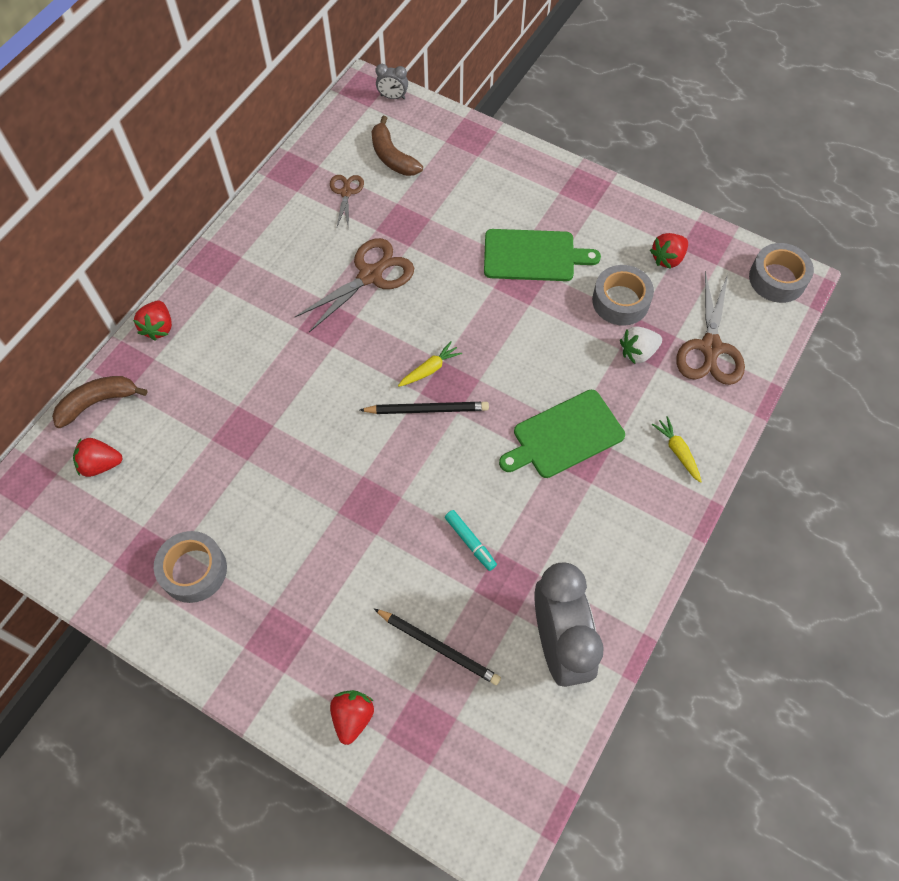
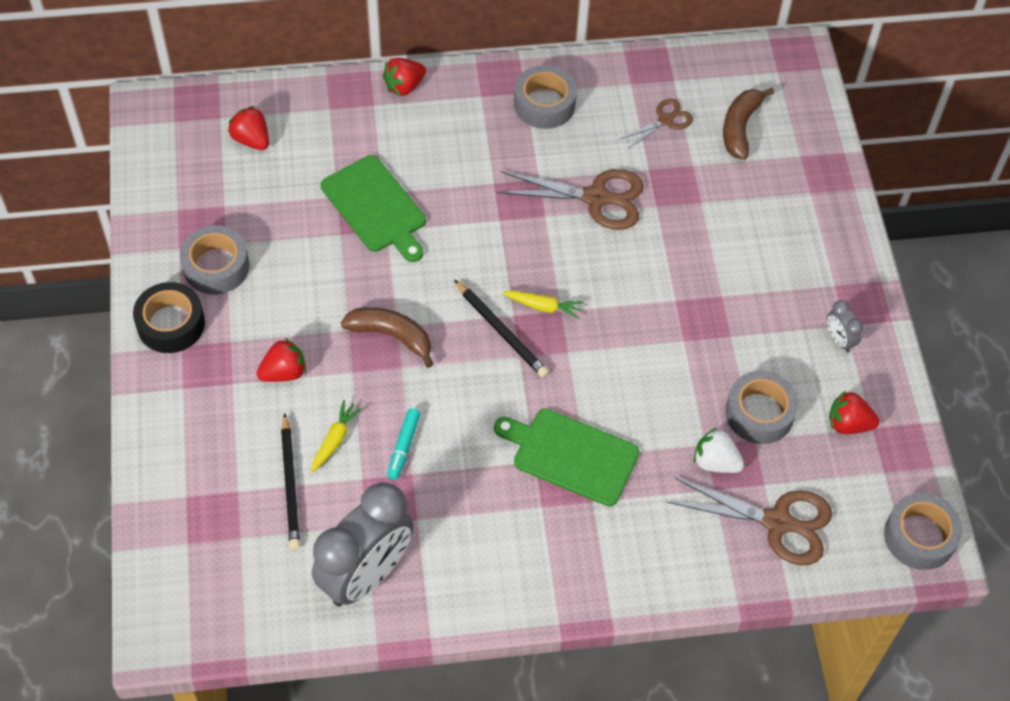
camera: 50 degrees right, 5 degrees down
brown banana [52,376,147,428] -> brown banana moved to [341,307,433,368]
red strawberry [330,690,374,745] -> red strawberry moved to [257,338,306,382]
grey clock [376,64,408,99] -> grey clock moved to [827,300,863,353]
green cutting board [484,229,601,281] -> green cutting board moved to [321,155,426,262]
yellow carrot [652,416,702,483] -> yellow carrot moved to [311,400,363,473]
brown scissors [676,271,745,385] -> brown scissors turned 135 degrees counterclockwise [667,477,832,565]
none -> black tape [133,282,205,353]
none -> grey tape [514,65,577,129]

